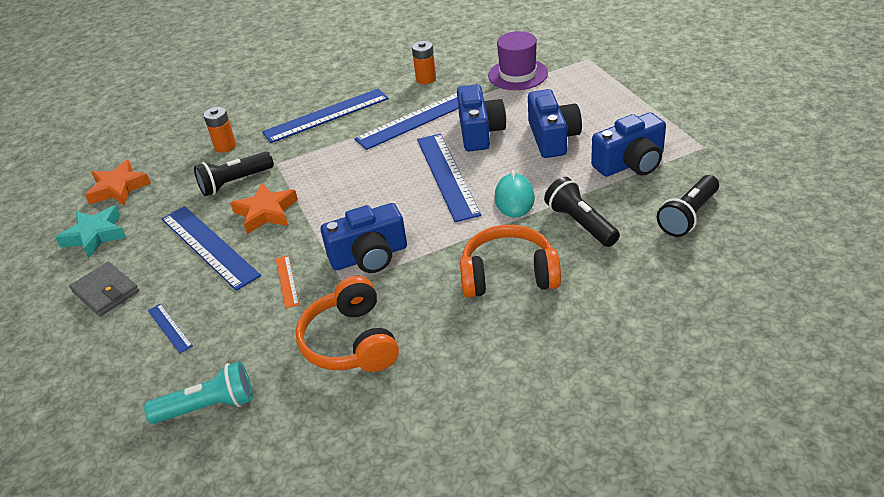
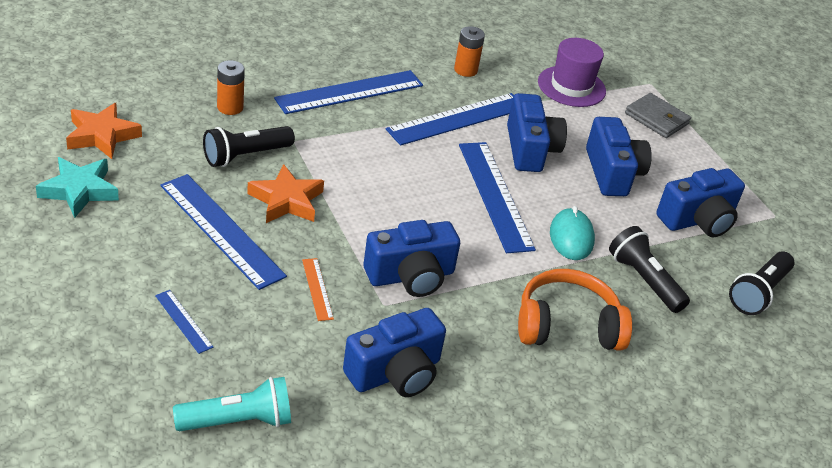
camera: 10 degrees left, 0 degrees up
grey wallet [69,262,139,316] -> grey wallet moved to [625,93,691,138]
orange headphones [295,276,399,372] -> blue camera [343,308,446,397]

